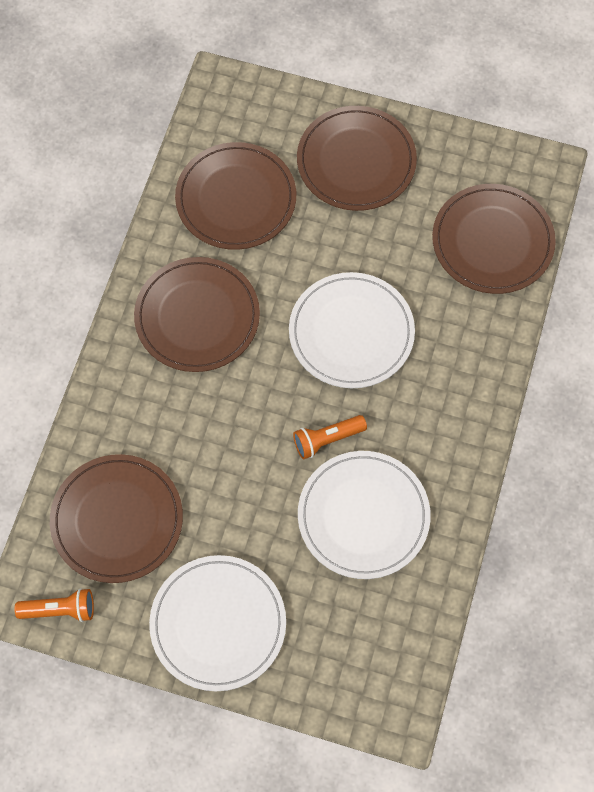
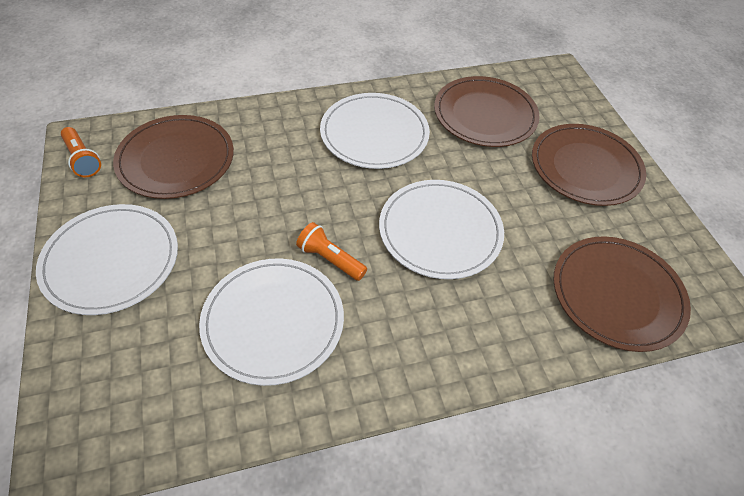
camera: 55 degrees right, 15 degrees down
brown plate [134,257,260,372] -> white plate [320,93,430,169]

